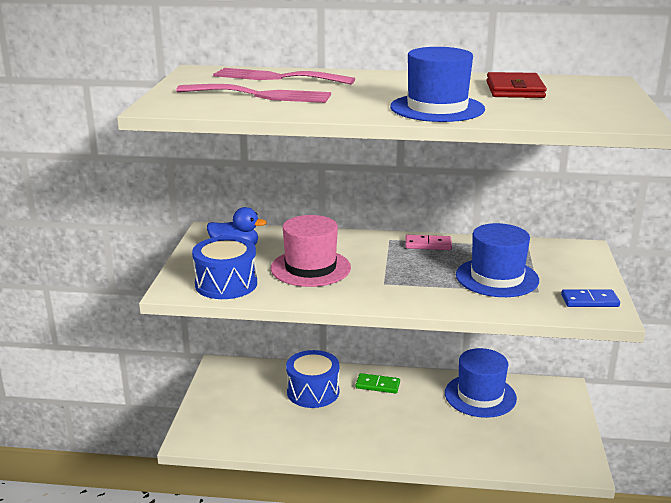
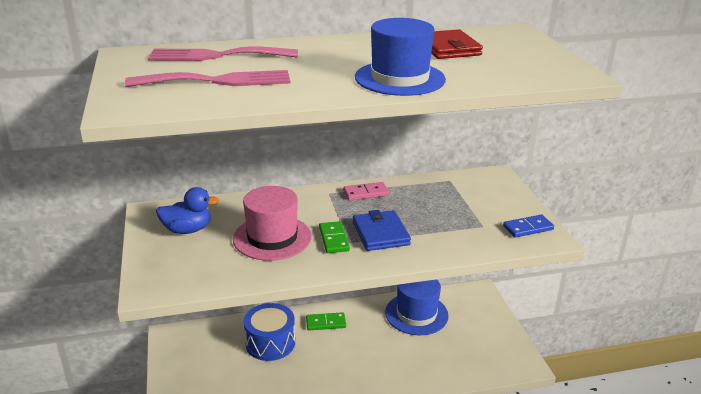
camera: 20 degrees left, 5 degrees up
blue drum [192,236,257,299] -> none
blue hat [456,223,539,297] -> none
none -> green domino [319,221,350,253]
none -> blue wallet [353,210,411,251]

